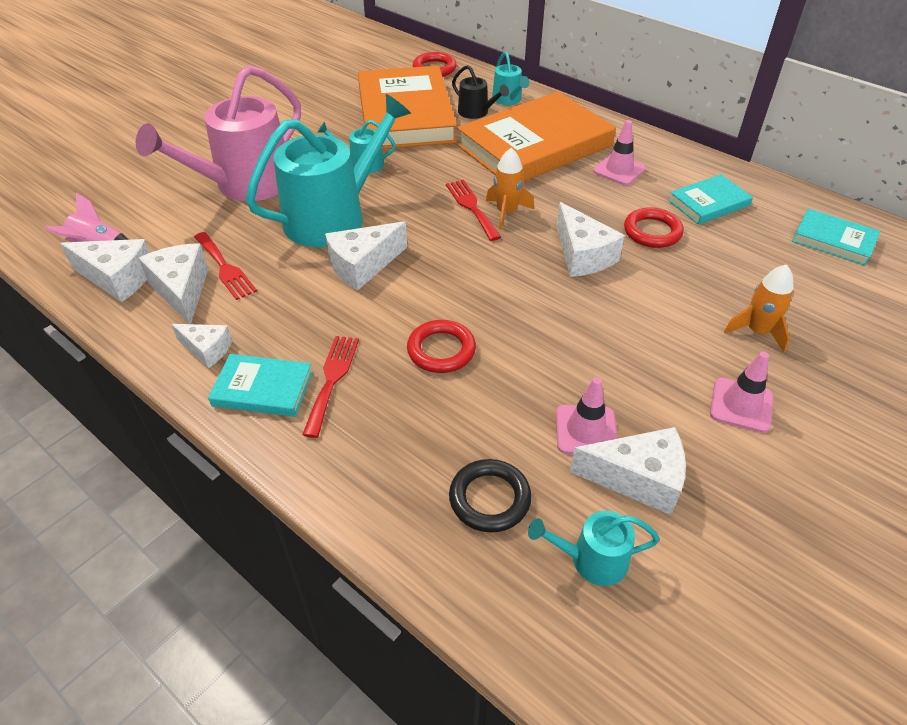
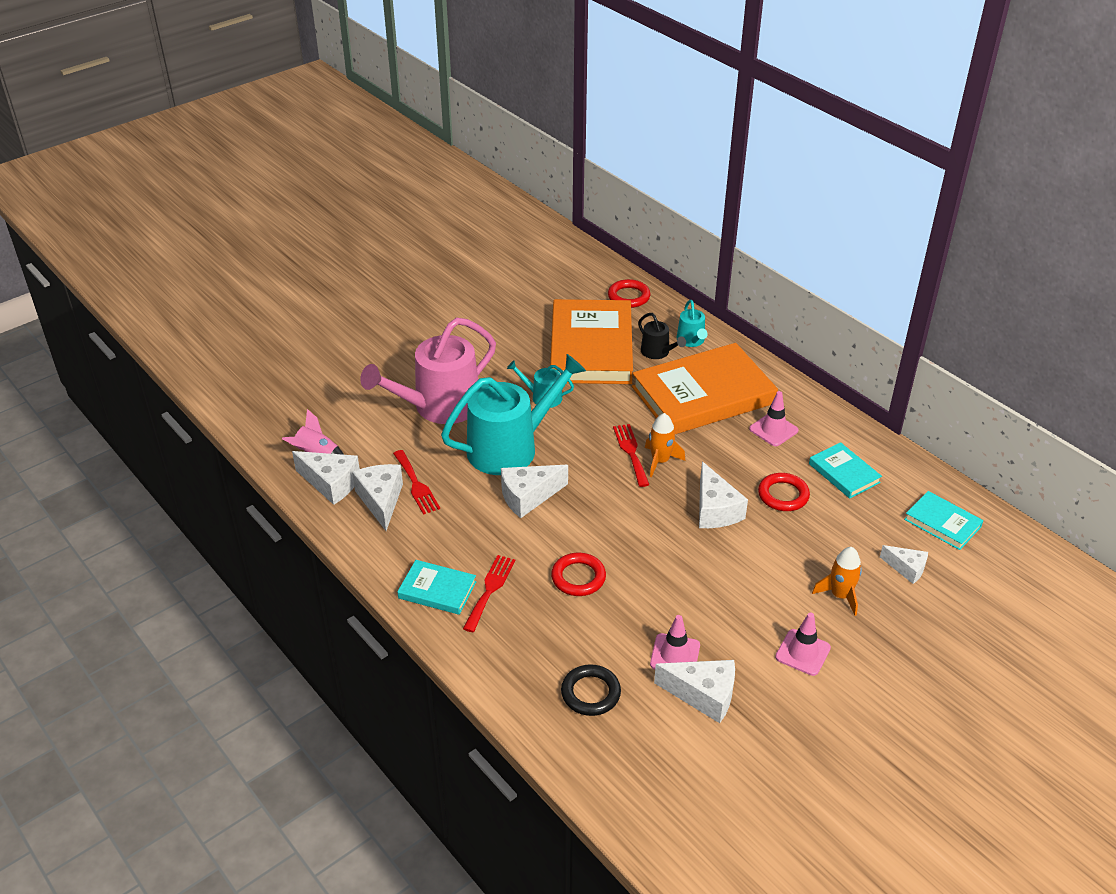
camera: 10 degrees right, 5 degrees down
white cheese [171,324,232,368] -> white cheese moved to [880,545,928,584]
turquoise watering can [528,511,660,586] -> none
turquoise book [668,174,753,225] -> turquoise book turned 75 degrees clockwise [809,442,882,499]

